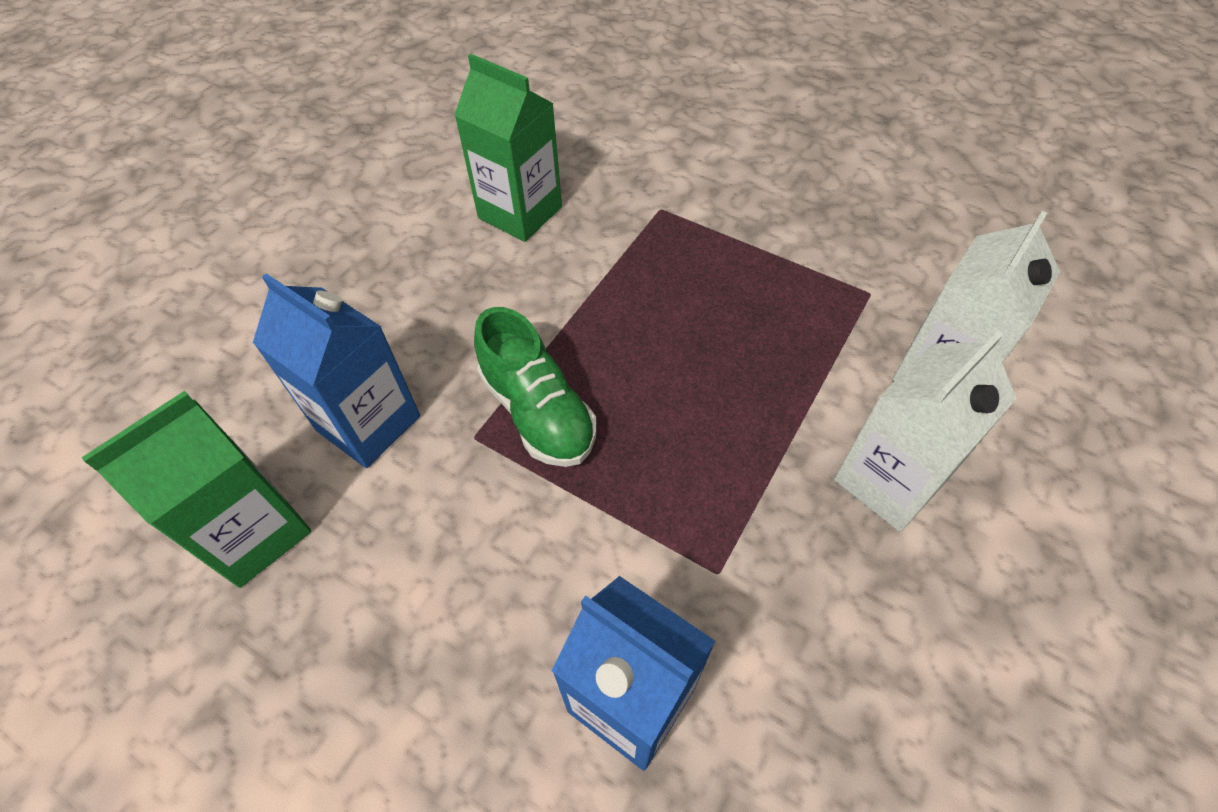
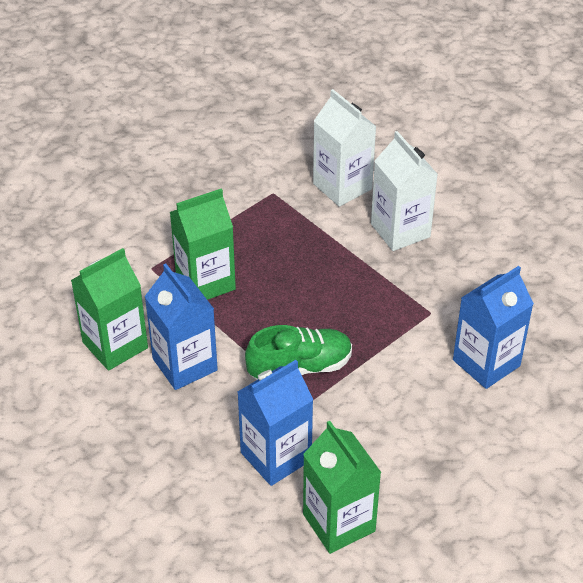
camera: 75 degrees left, 10 degrees down
none -> blue carton [144,264,218,390]
none -> green carton [170,189,236,300]

